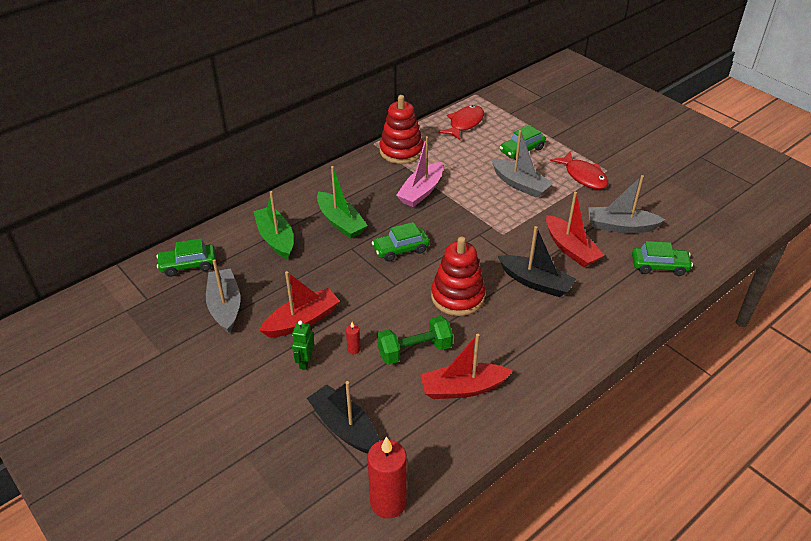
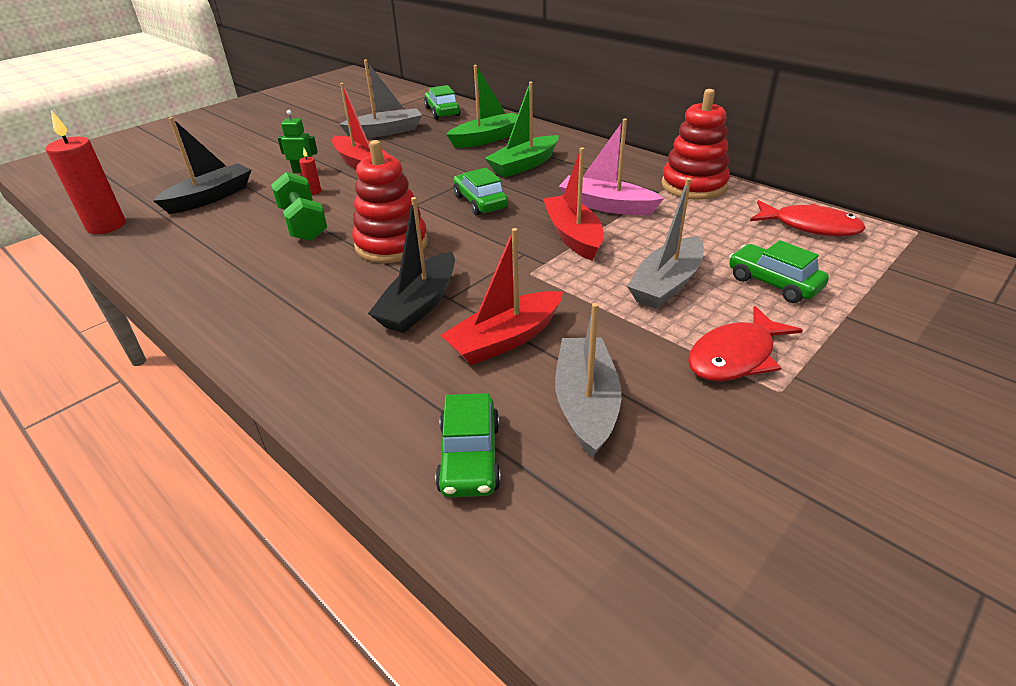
camera: 85 degrees right, 5 degrees down
red boat [420,334,512,399] -> red boat moved to [543,148,604,261]

